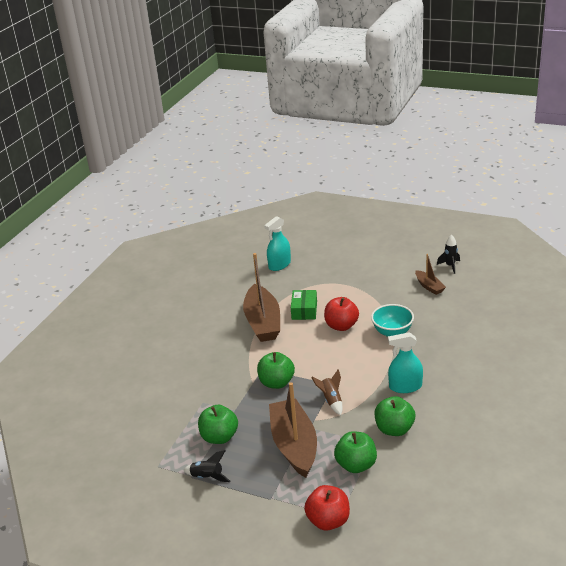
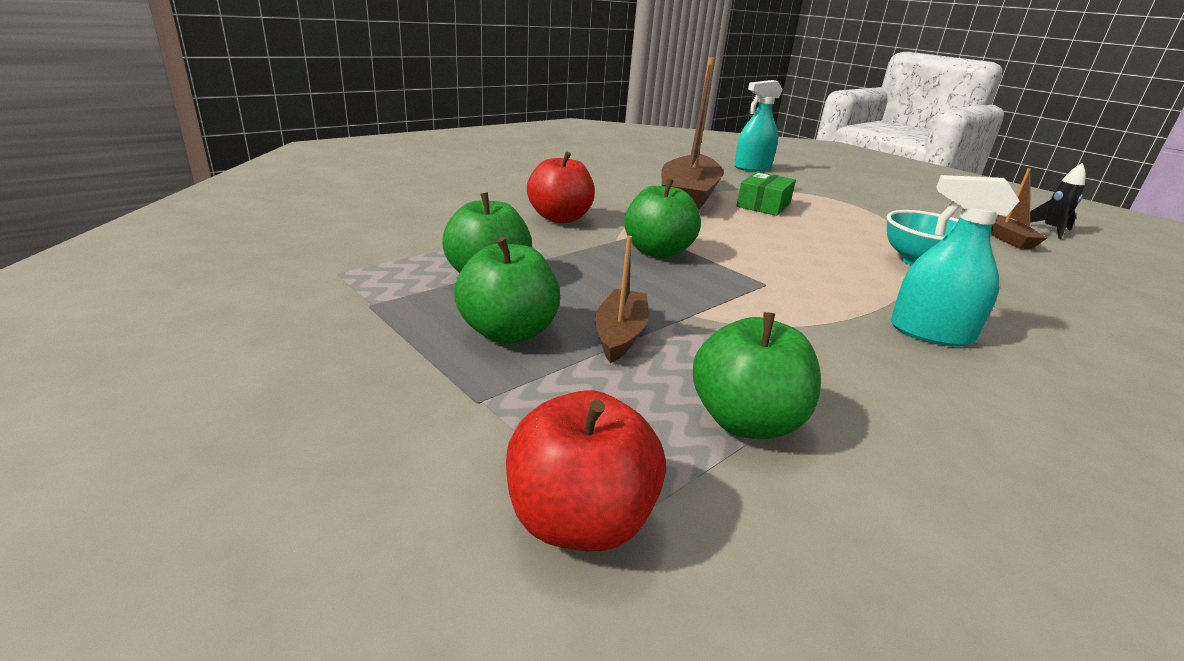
camera: 20 degrees right, 5 degrees down
black rocket [183,450,230,482] -> none
brown boat [269,382,317,478] -> brown boat [595,236,649,363], size x0.50
brown rocket [311,369,343,415] -> none
red apple [324,297,359,331] -> red apple moved to [527,152,595,223]
green apple [375,396,415,436] -> green apple moved to [454,237,560,344]

